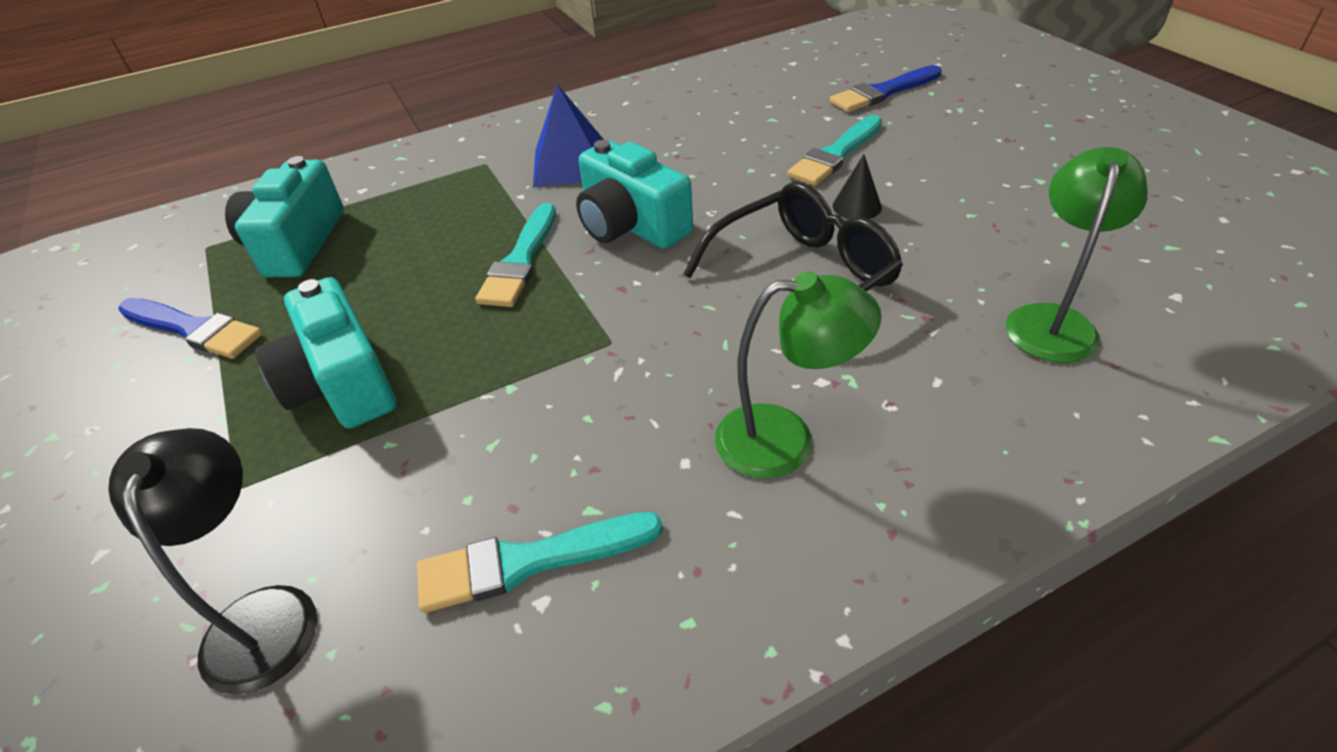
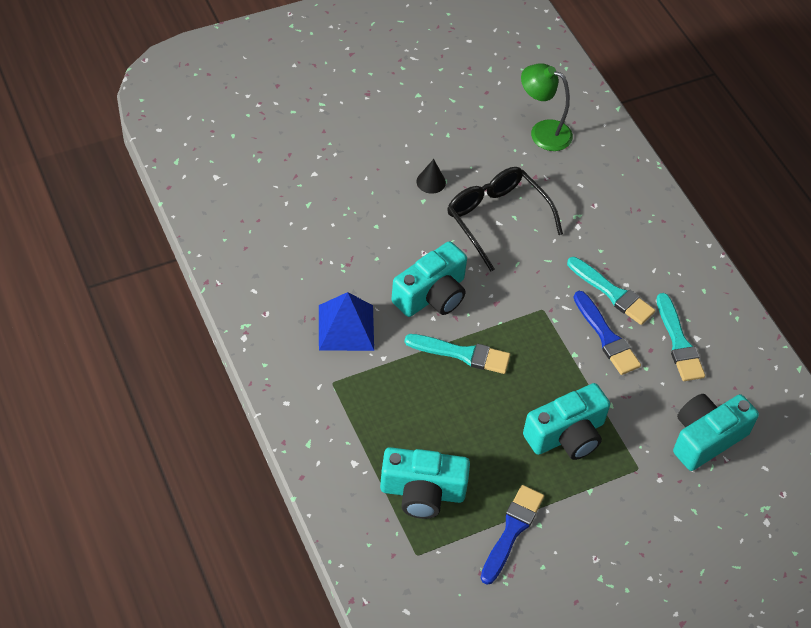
camera: 95 degrees left, 10 degrees up
black lamp [109,428,317,694] -> turquoise camera [673,394,759,471]
green lamp [715,271,882,479] -> none
turquoise brush [787,115,882,186] -> turquoise brush moved to [567,257,655,325]
blue brush [830,65,942,112] -> blue brush moved to [573,291,641,375]

